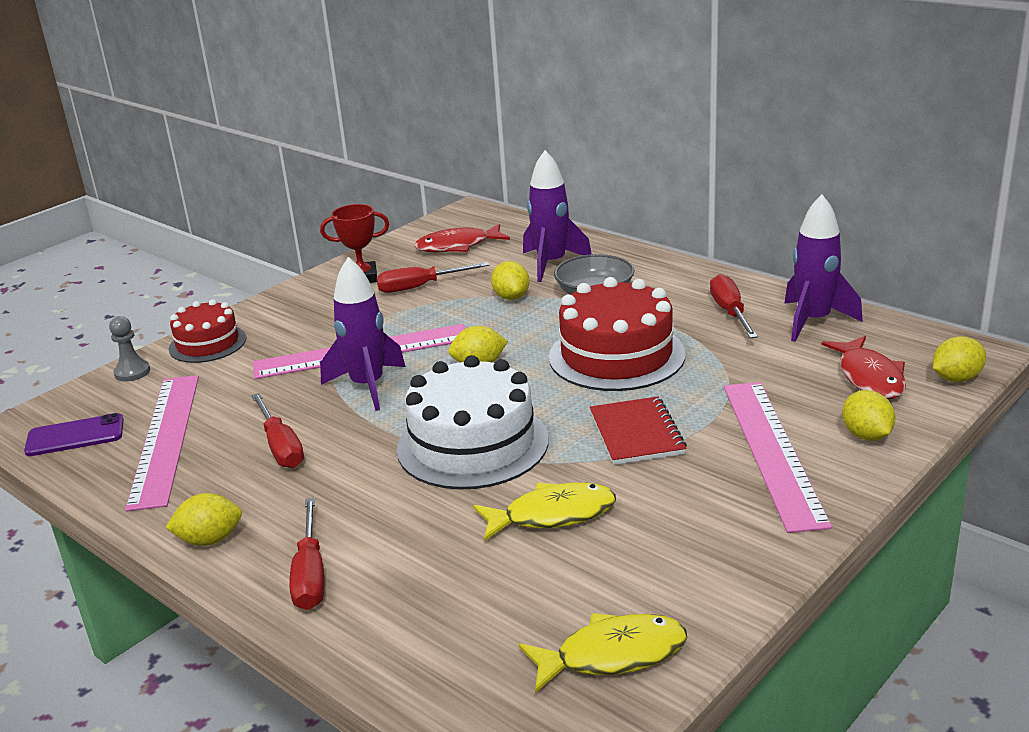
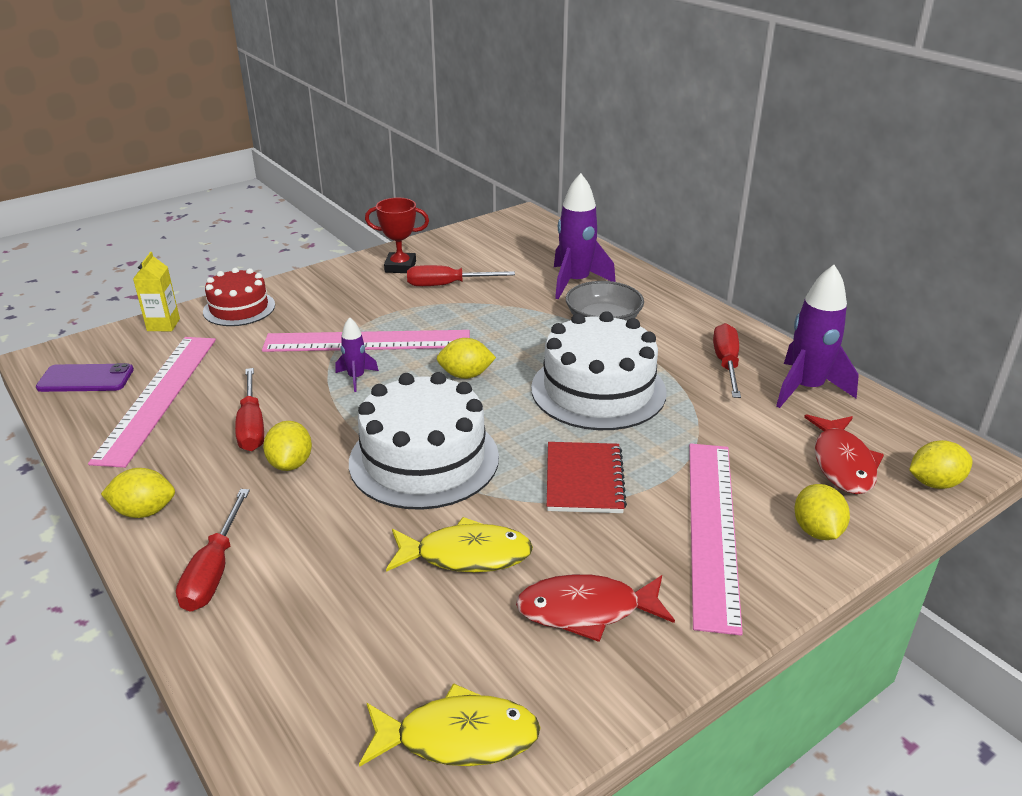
camera: 10 degrees right, 5 degrees up
grey pawn [109,316,150,382] -> yellow carton [133,252,180,331]
purple rocket [320,257,406,411] -> purple rocket [336,317,379,392], size x0.52
red fish [414,224,510,252] -> red fish moved to [516,574,675,642]
yellow lemon [491,261,529,300] -> yellow lemon moved to [263,421,312,471]
red cake [549,277,686,391] -> white cake [531,311,667,430]

